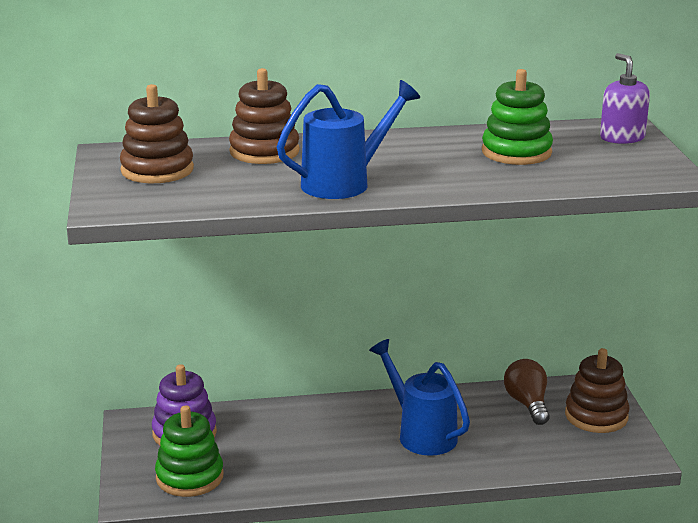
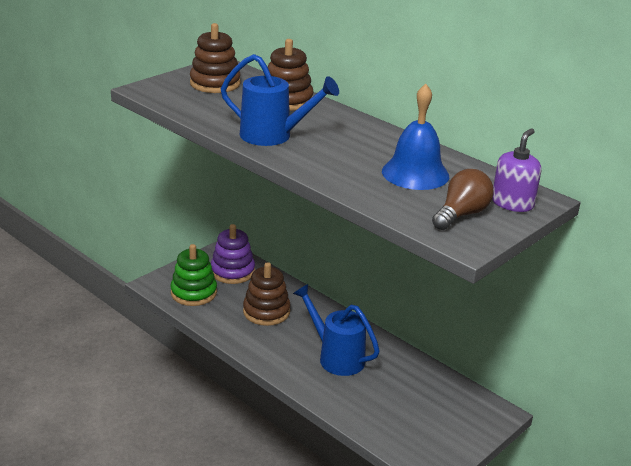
camera: 50 degrees right, 5 degrees up
blue watering can [369,339,470,456] -> blue watering can turned 60 degrees counterclockwise [293,284,380,376]
green stacking toy [482,69,553,165] -> blue bell [382,84,449,190]
brown light bulb [504,359,550,425] -> brown light bulb moved to [432,169,494,230]
brown stacking toy [565,348,630,433] -> brown stacking toy moved to [243,262,290,326]

